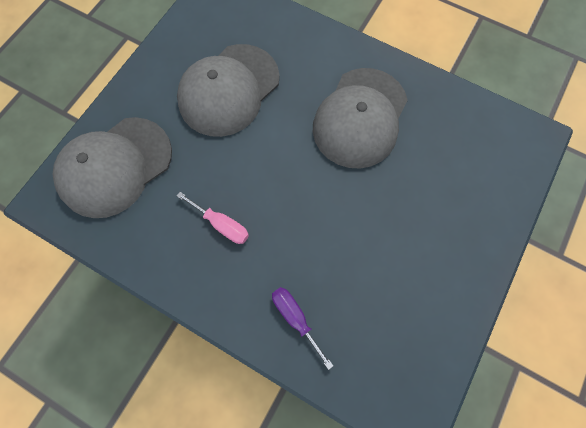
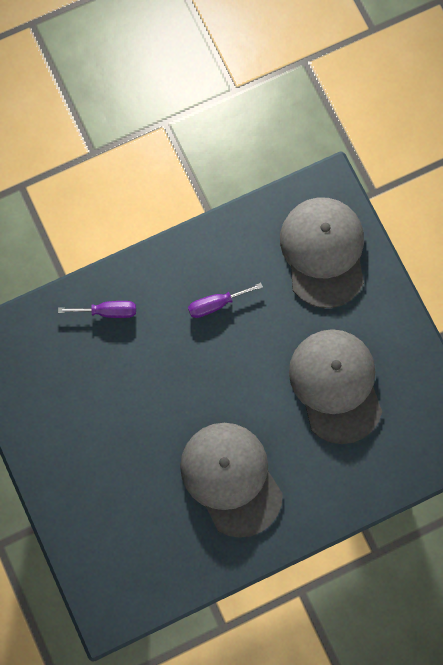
camera: 125 degrees right, 5 degrees up
pink screwdriver [177,192,249,244] -> purple screwdriver [188,283,263,318]

